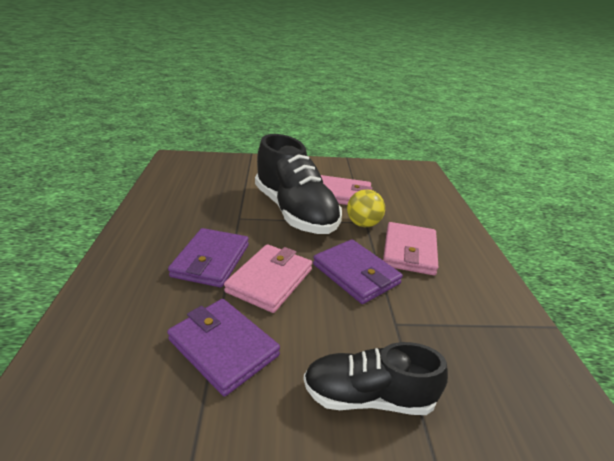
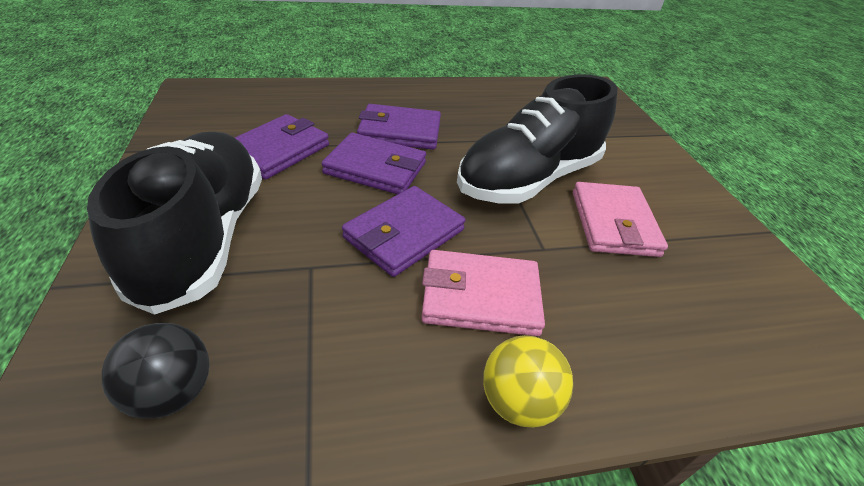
camera: 80 degrees right, 10 degrees up
pink wallet [224,244,312,313] -> purple wallet [322,133,426,194]
black shoe [303,342,448,415] -> black shoe [87,132,262,315], size x1.65
yellow ball [347,189,385,227] -> yellow ball moved to [483,335,573,428]
none -> black ball [102,323,210,419]

